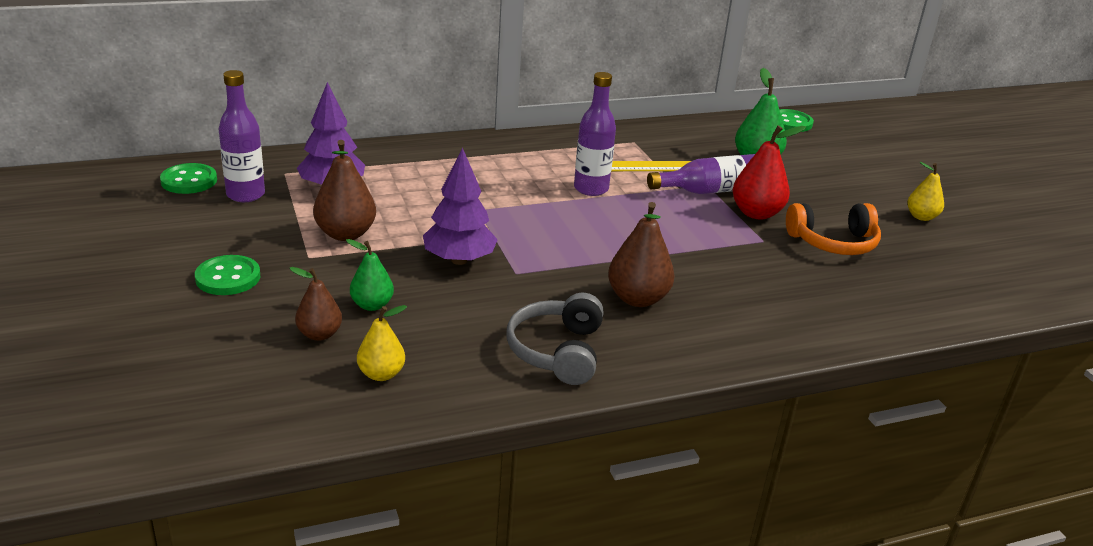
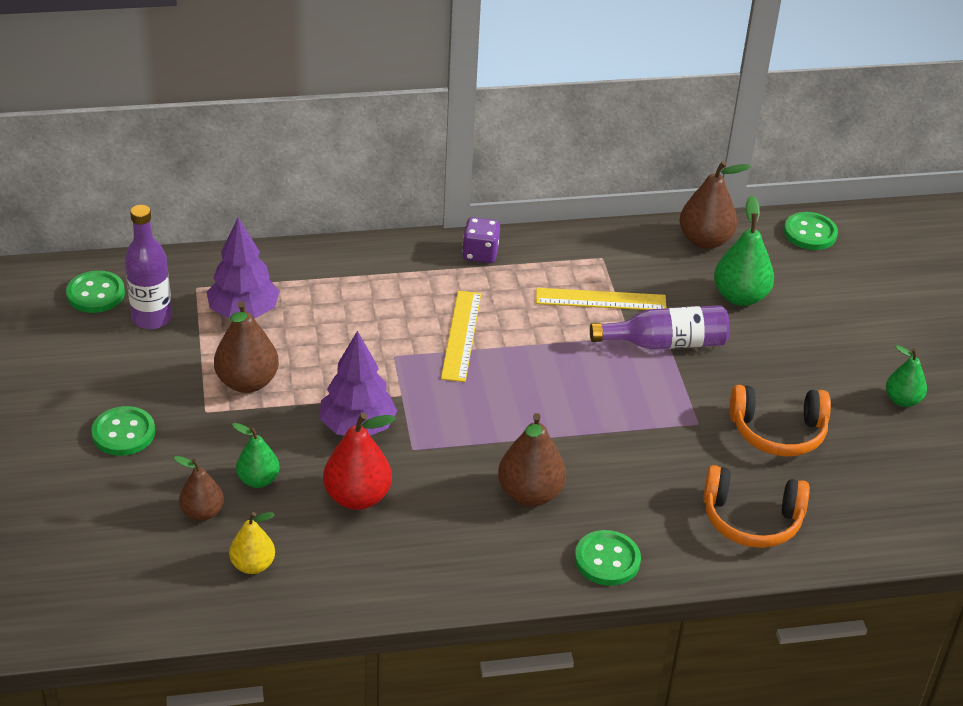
camera: 10 degrees right, 10 degrees up
grey headphones [506,293,604,385] -> none
purple bottle [574,72,616,196] -> none
red pear [733,125,806,220] -> red pear moved to [323,413,395,510]
yellow pear [907,162,944,221] -> green pear [886,345,927,407]
none -> yellow ruler [441,291,481,382]
none -> purple dice [462,217,500,263]
none -> green button [575,530,641,586]
none -> brown pear [679,161,751,249]
none -> orange headphones [703,465,810,548]

